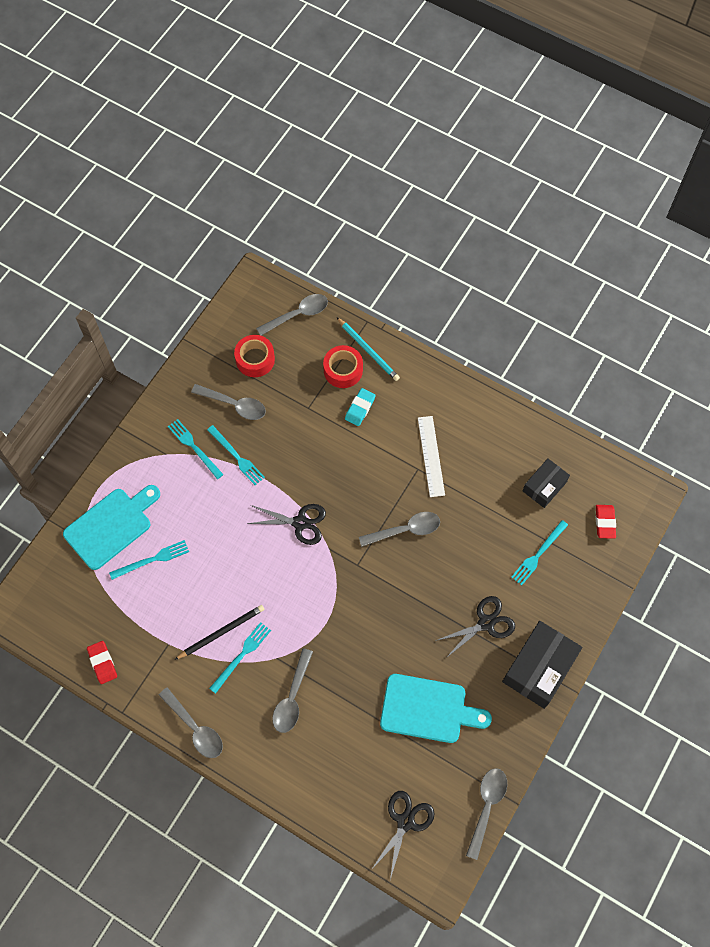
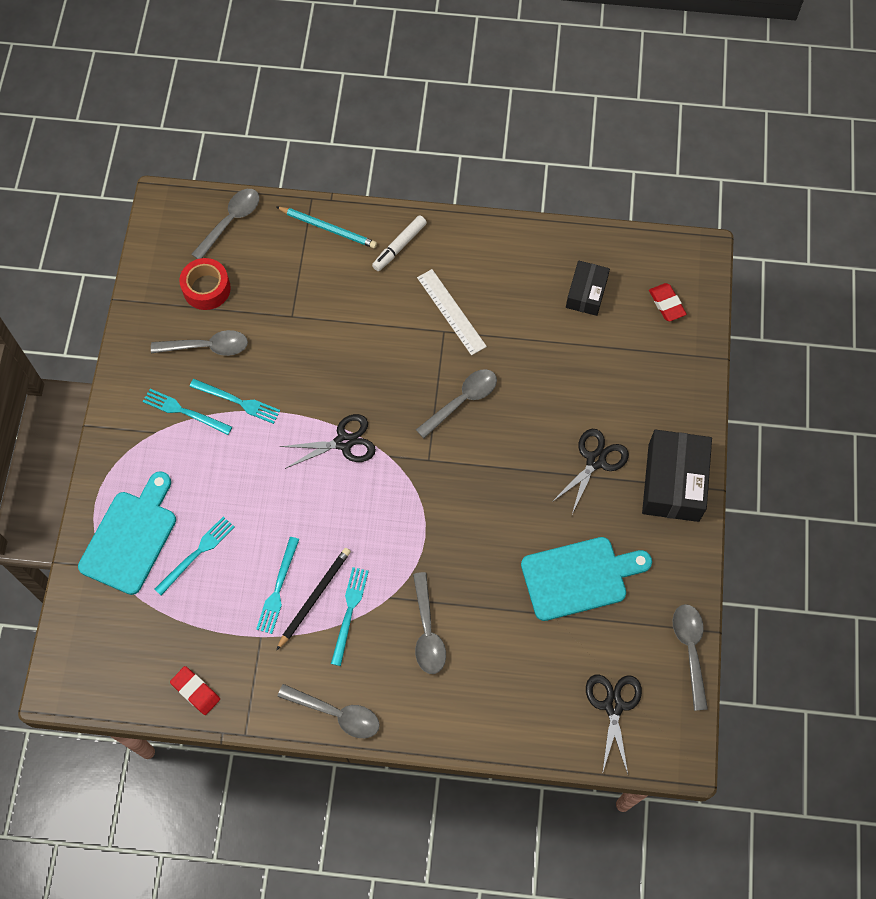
camera: 25 degrees left, 0 degrees up
red tape [323,345,363,388] -> none
turquoise eraser [345,388,376,426] -> none
turquoise fork [511,520,568,585] -> turquoise fork moved to [256,537,299,634]
none -> white marker [372,215,427,271]

